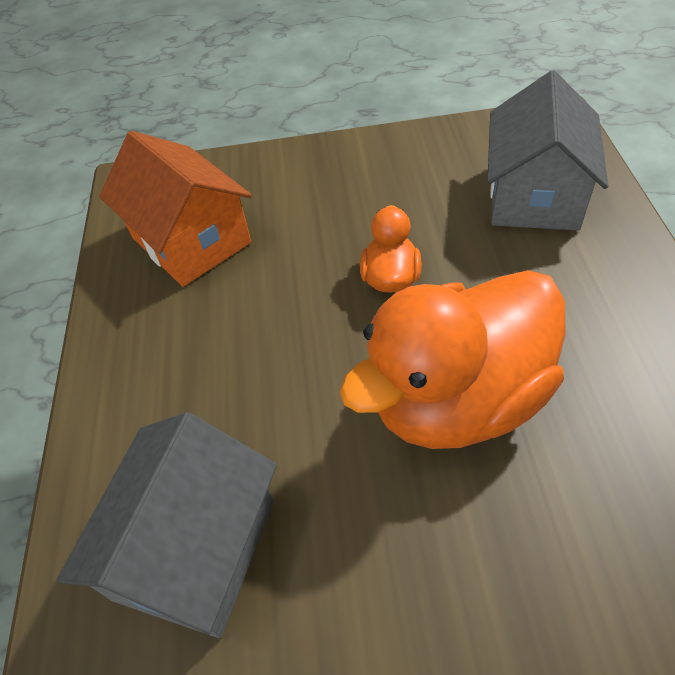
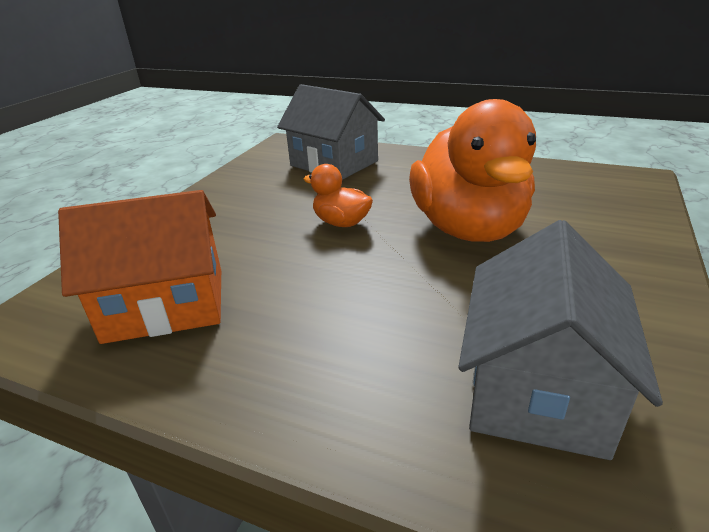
camera: 65 degrees left, 20 degrees down
grey house [57,412,277,638] -> grey house turned 60 degrees clockwise [458,220,663,460]

